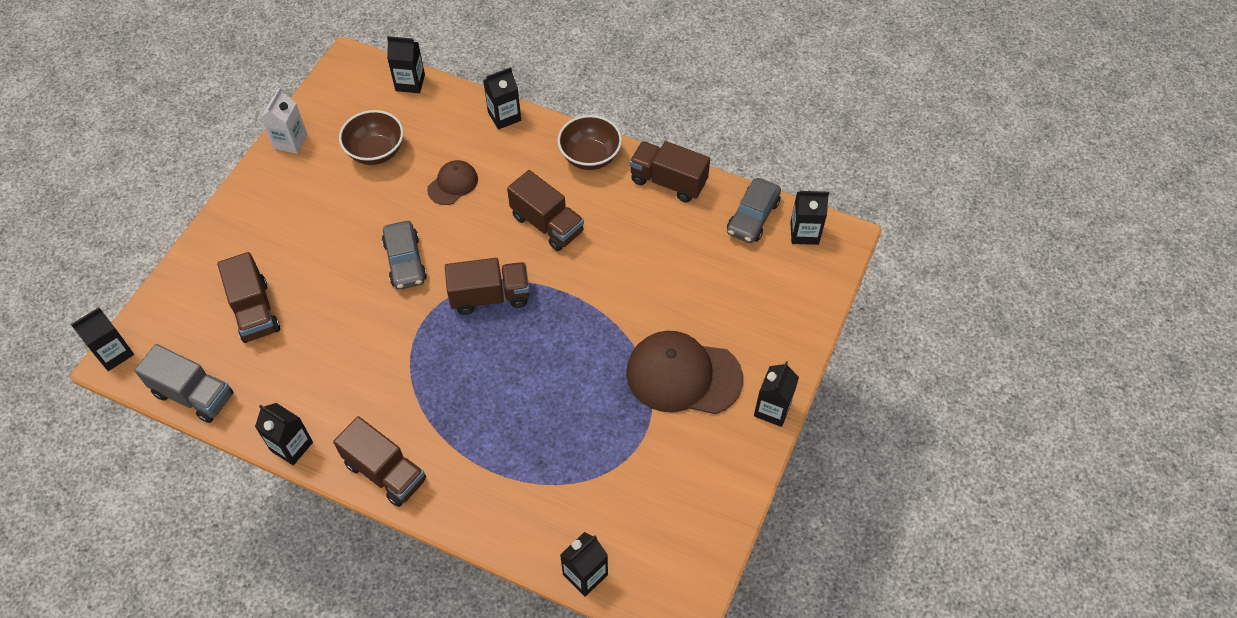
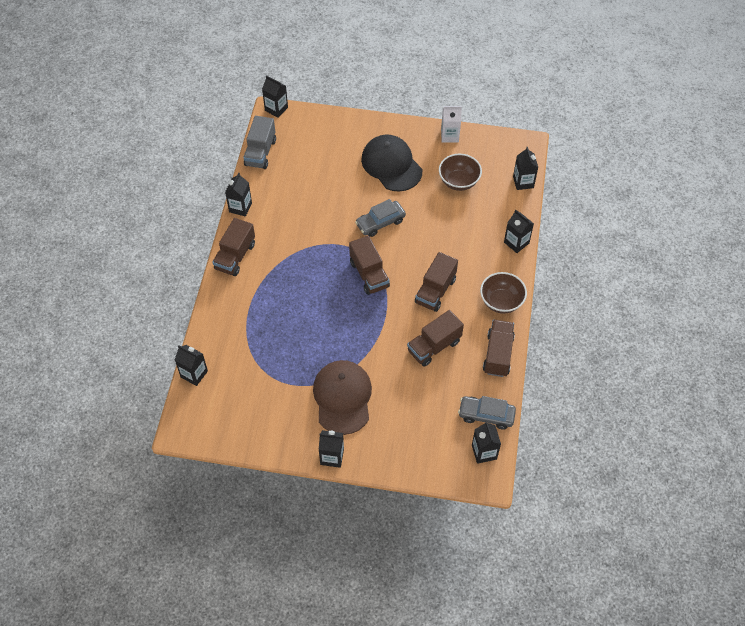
camera: 75 degrees right, 0 degrees up
brown truck [217,252,280,343] -> brown truck moved to [407,310,464,367]
brown cap [427,160,478,205] -> none
none -> black cap [361,135,422,192]

